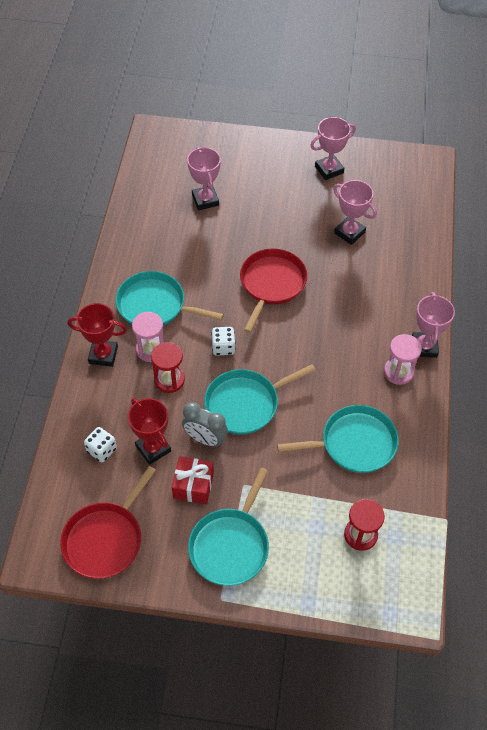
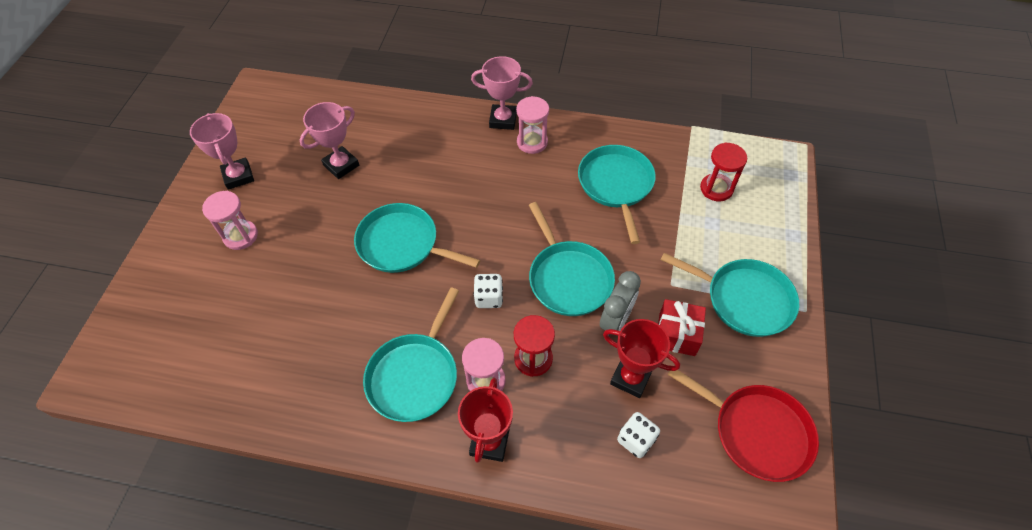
camera: 85 degrees left, 0 degrees up
red trophy [128,398,171,465] -> red trophy turned 60 degrees clockwise [603,319,680,398]
pink trophy [187,147,221,210] -> none
red pan [240,248,307,333] -> turquoise pan [354,203,480,273]
none -> pink hourglass [202,191,258,250]

